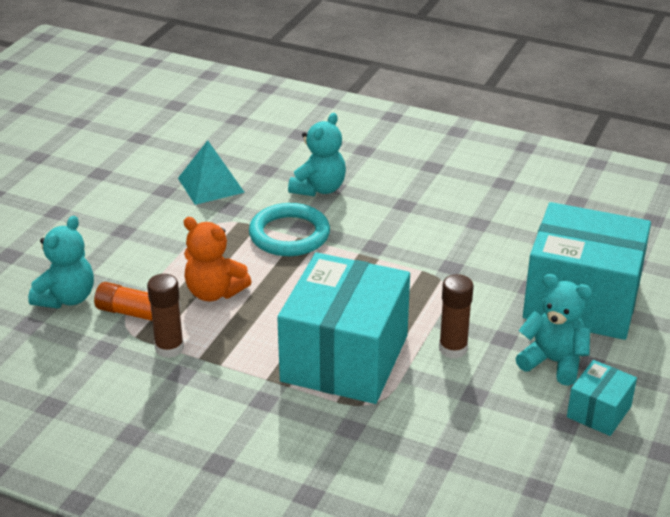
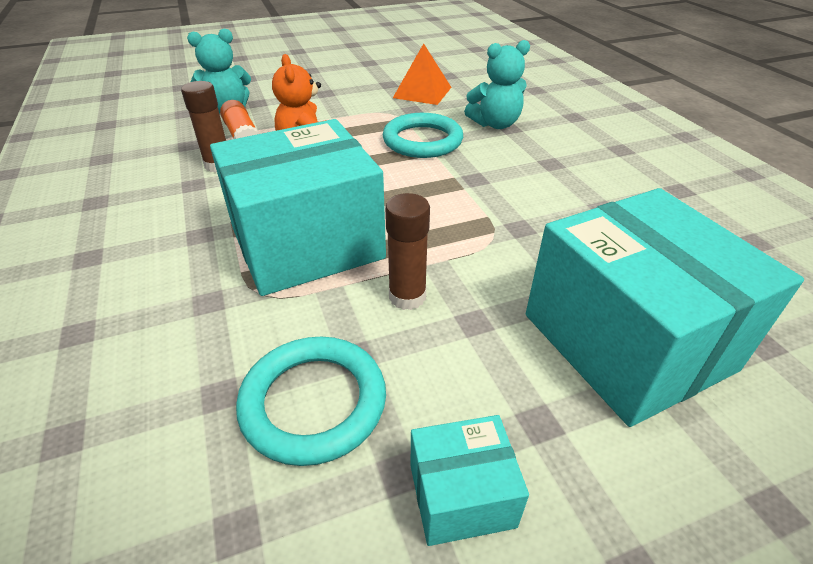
camera: 45 degrees right, 5 degrees up
turquoise pyramid [178,140,245,205] -> orange pyramid [393,43,452,105]
turquoise teddy bear [515,274,592,386] -> none
none -> turquoise ring [236,337,386,466]

